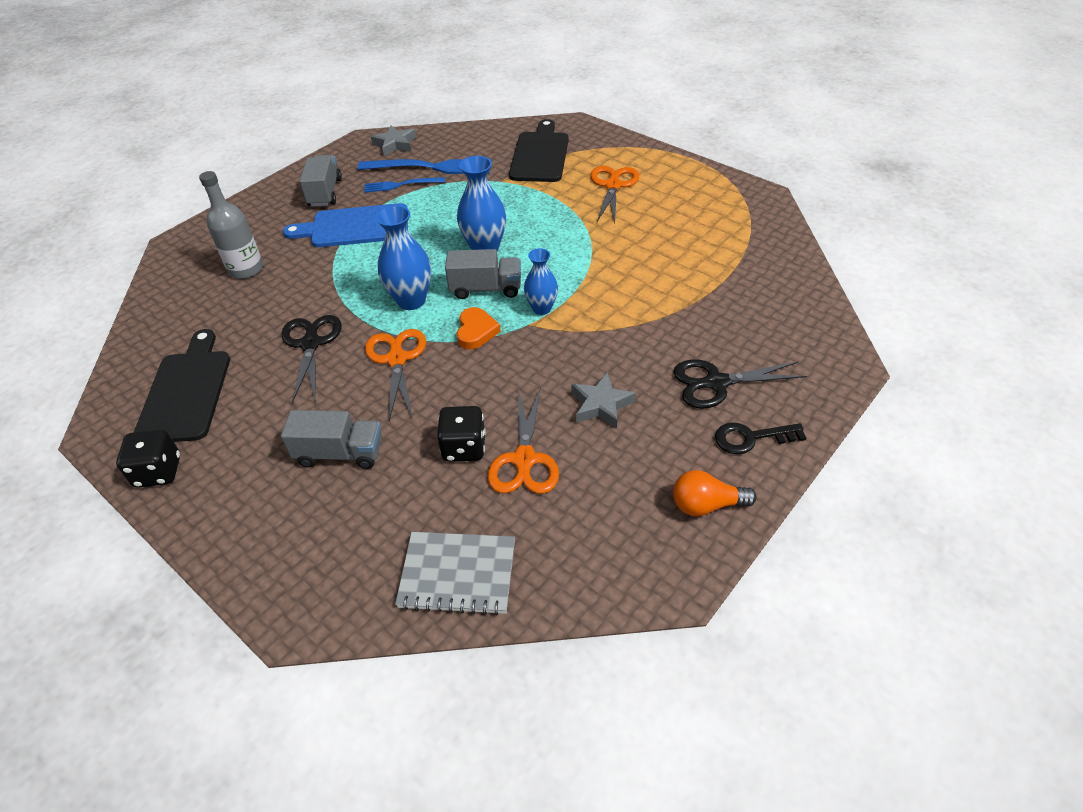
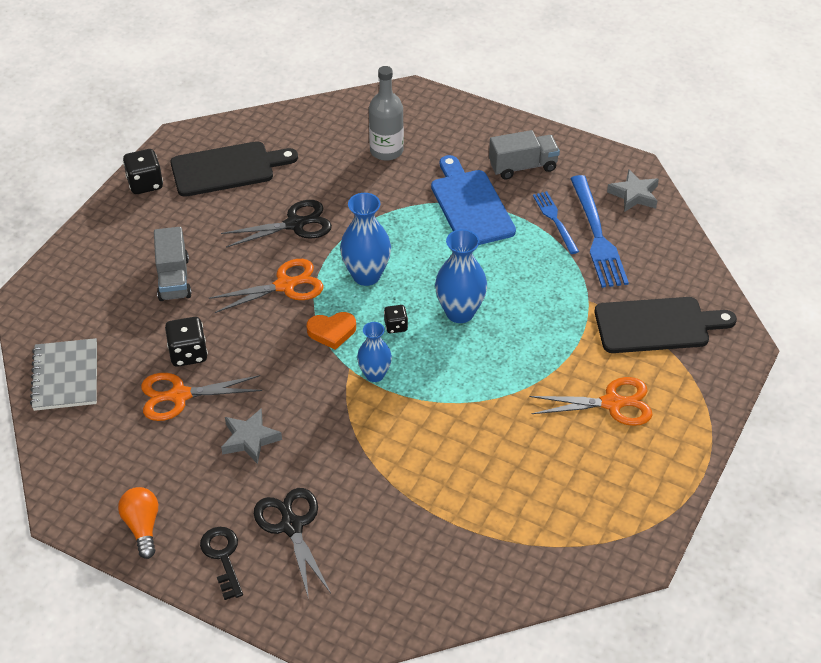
camera: 75 degrees right, 0 degrees up
grey truck [445,249,521,299] -> black dice [384,305,408,333]

